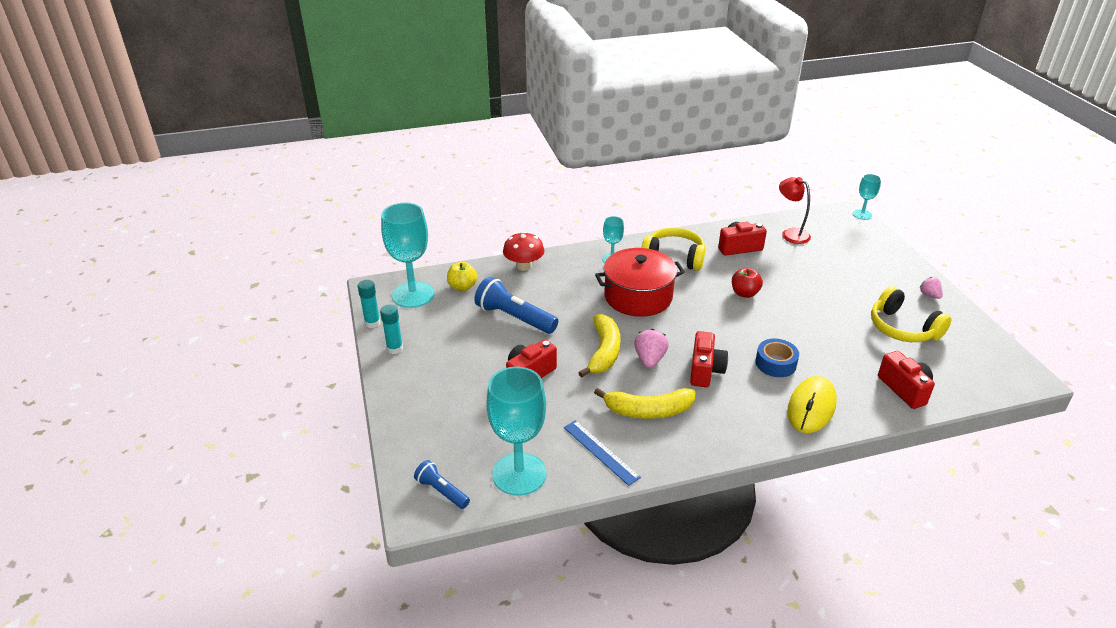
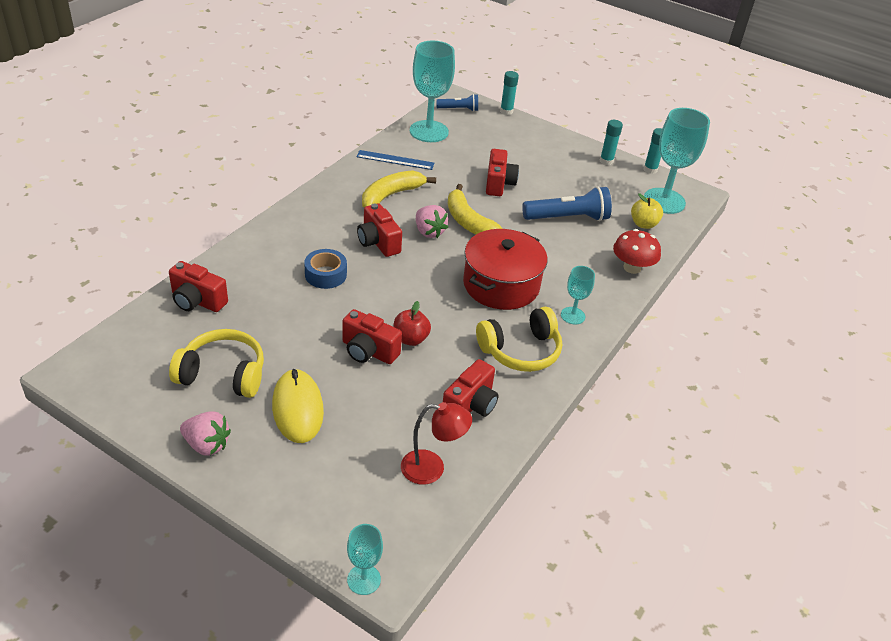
camera: 135 degrees right, 5 degrees up
yellow mouse [787,376,837,433] -> yellow mouse moved to [272,369,324,443]
pink strawberry [919,277,943,299] -> pink strawberry [180,411,231,456], size x1.54
none -> red camera [342,309,402,364]
none -> turquoise glue stick [500,71,519,115]

